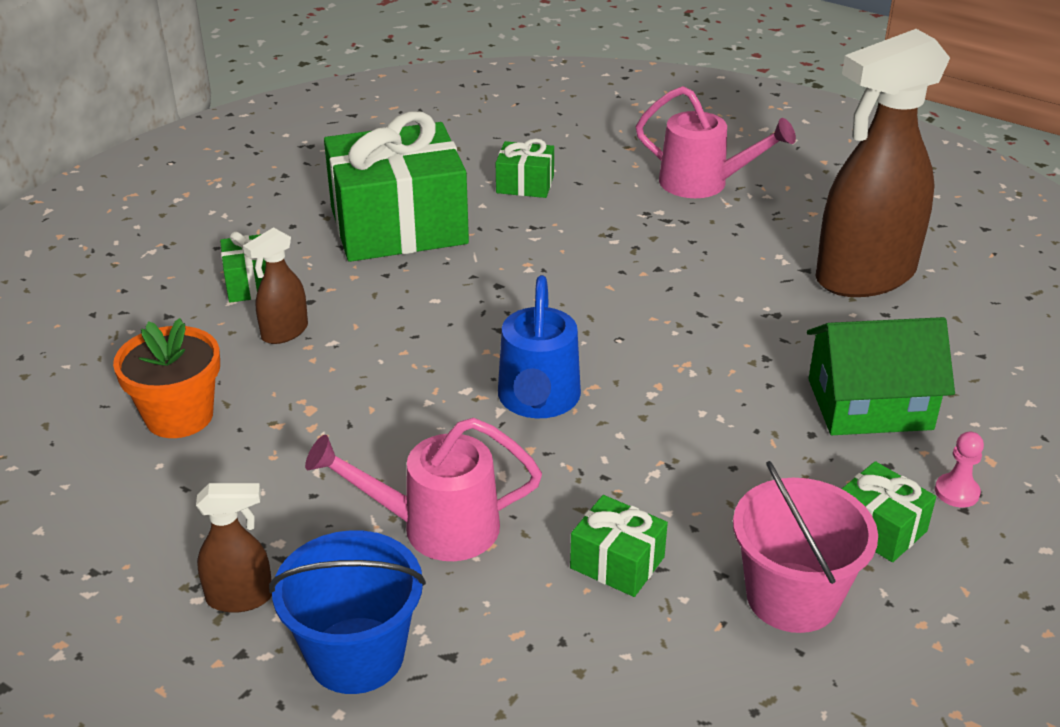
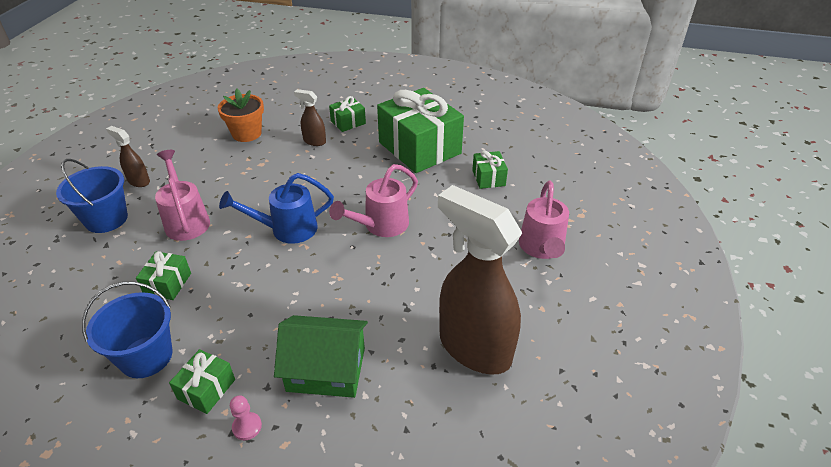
camera: 70 degrees right, 5 degrees up
brown spray bottle [196,483,272,613] -> brown spray bottle turned 150 degrees clockwise [106,126,150,187]
pink bucket [733,461,878,633] -> blue bucket [82,282,172,378]
green house [807,317,955,435] -> green house turned 60 degrees counterclockwise [274,315,368,398]
none -> pink watering can [329,164,418,237]

